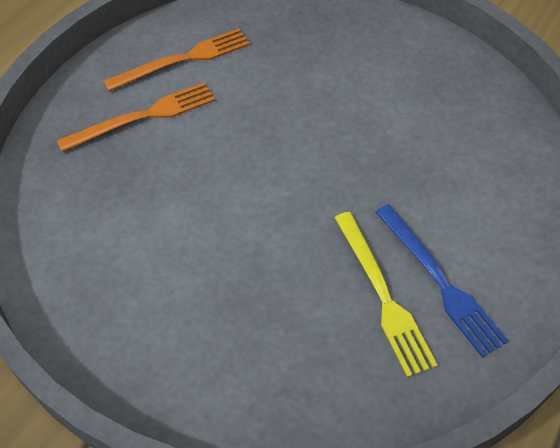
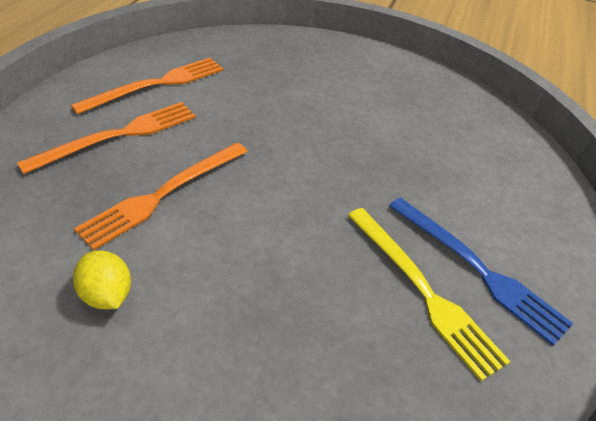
camera: 15 degrees left, 10 degrees down
none -> yellow lemon [73,250,131,309]
none -> orange fork [74,142,248,250]

